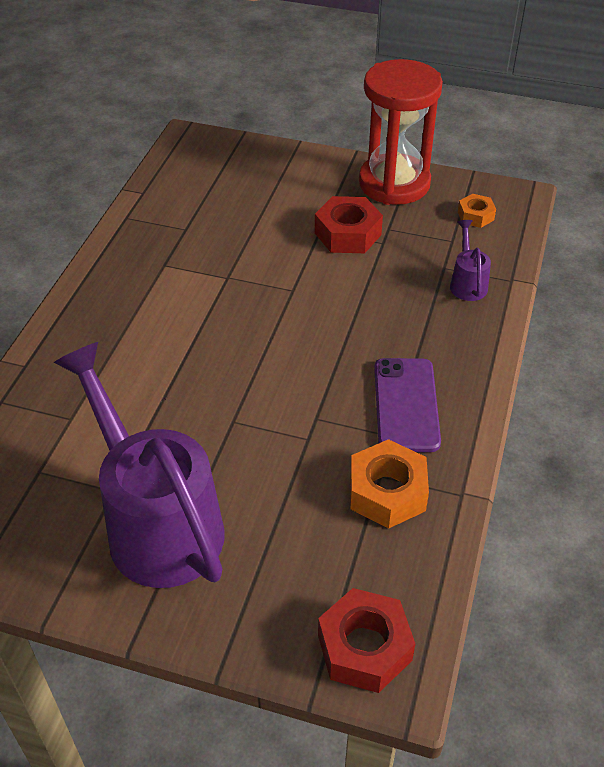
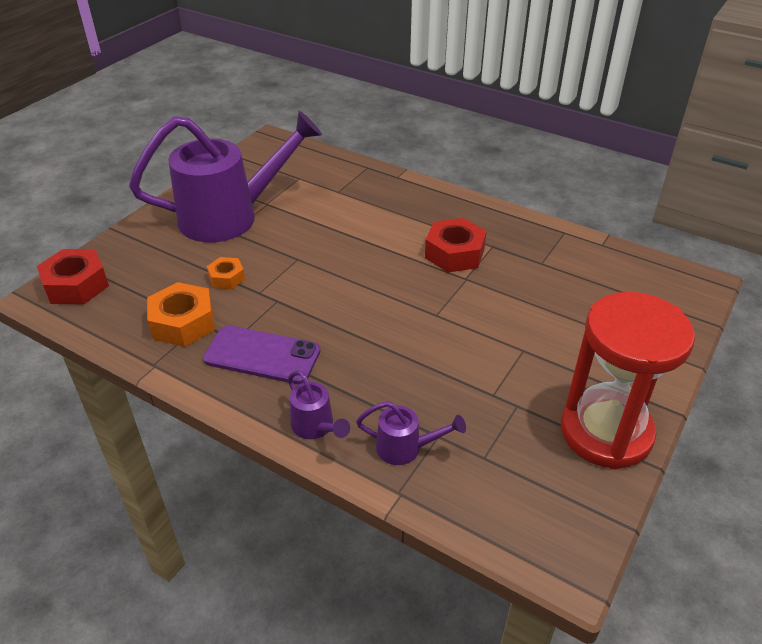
camera: 105 degrees right, 5 degrees down
red nut [315,196,383,253] -> red nut moved to [425,218,487,273]
orange nut [458,194,496,228] -> orange nut moved to [207,257,245,289]
none -> purple watering can [288,370,350,439]

